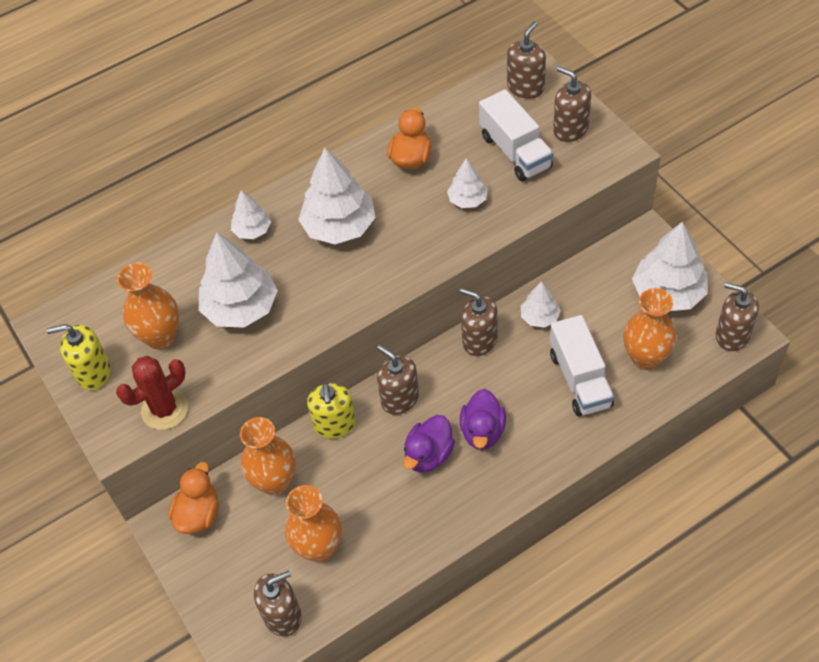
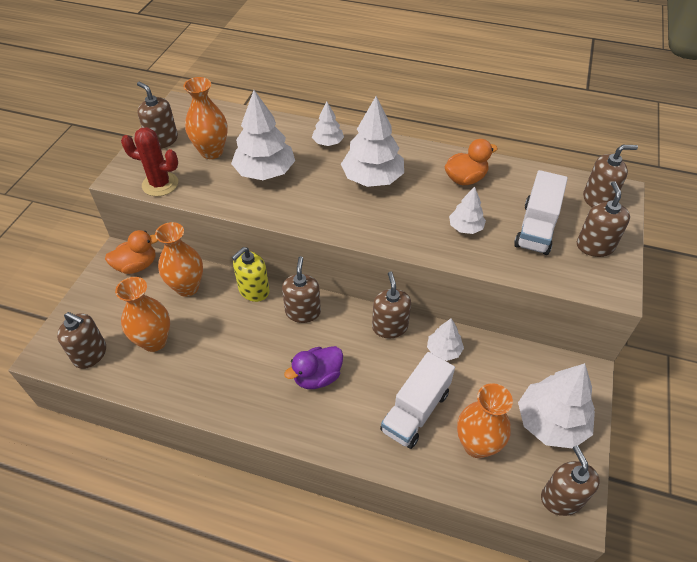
camera: 45 degrees right, 5 degrees down
yellow soap dispenser [46,324,111,390] -> brown soap dispenser [137,82,178,149]
purple duck [403,415,455,473] -> none

